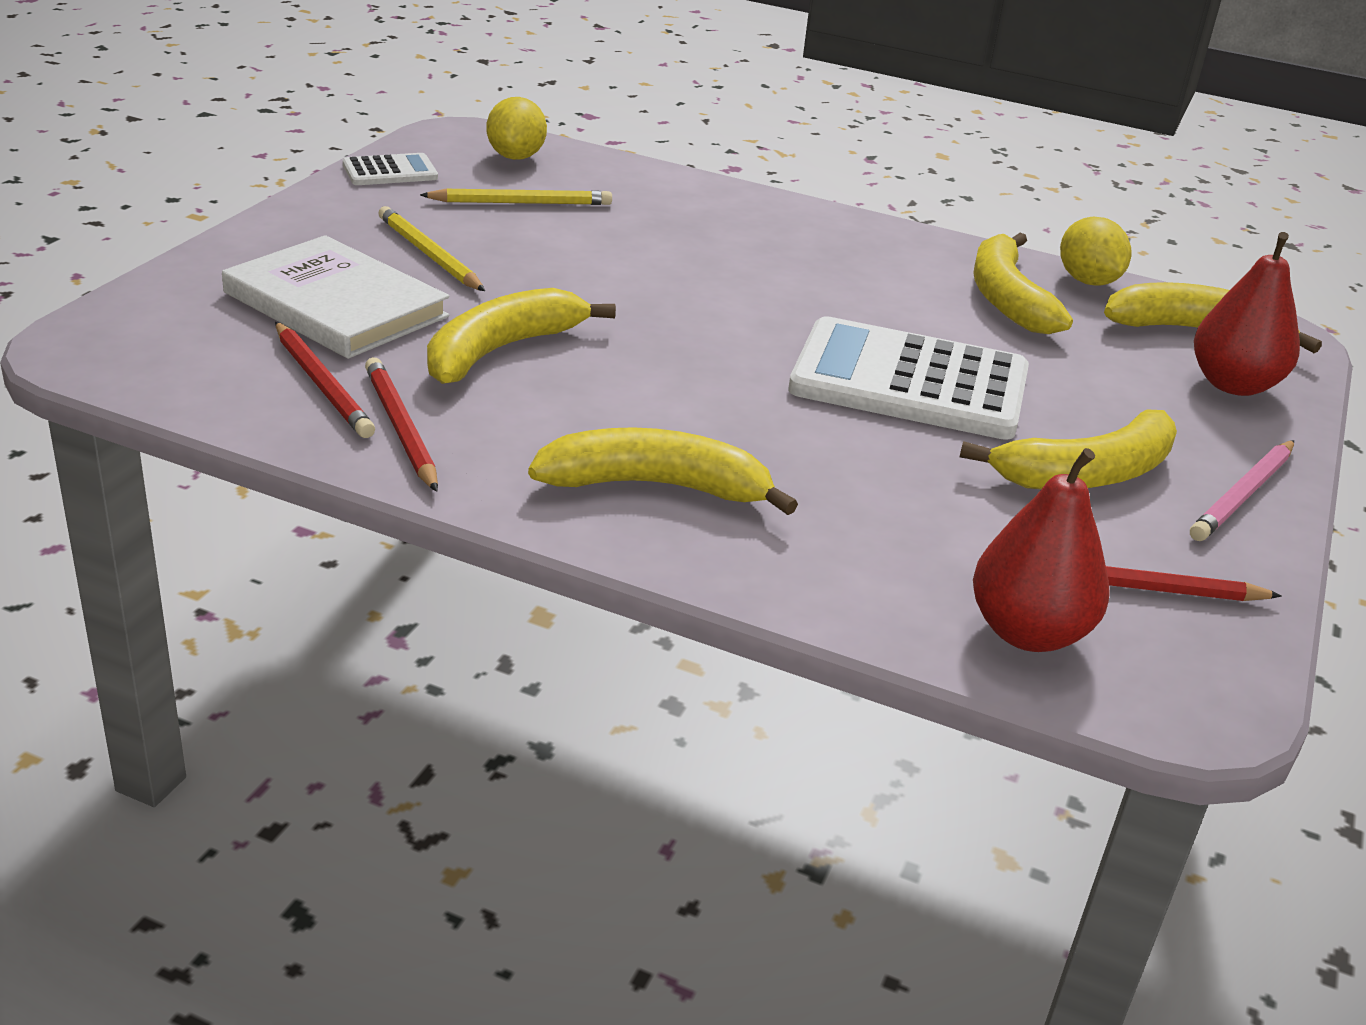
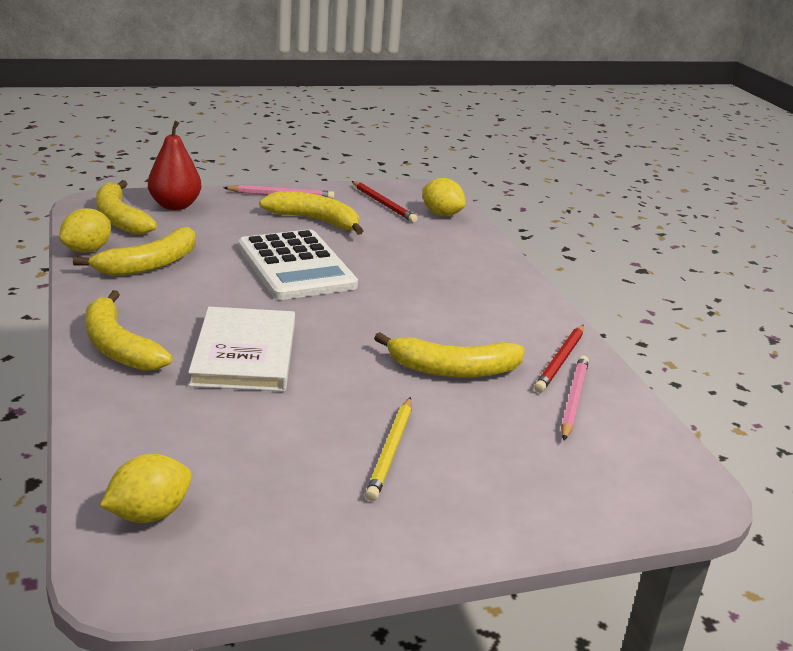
camera: 130 degrees left, 5 degrees down
white book [222,235,450,359] -> white book moved to [188,307,295,391]
red pencil [275,322,375,438] -> pink pencil [561,355,589,440]
white calculator [343,153,438,185] -> none
yellow pencil [420,188,612,205] -> none
yellow banana [528,427,798,515] -> yellow banana moved to [85,290,172,371]
red pear [973,448,1110,652] -> yellow lemon [422,178,466,216]

